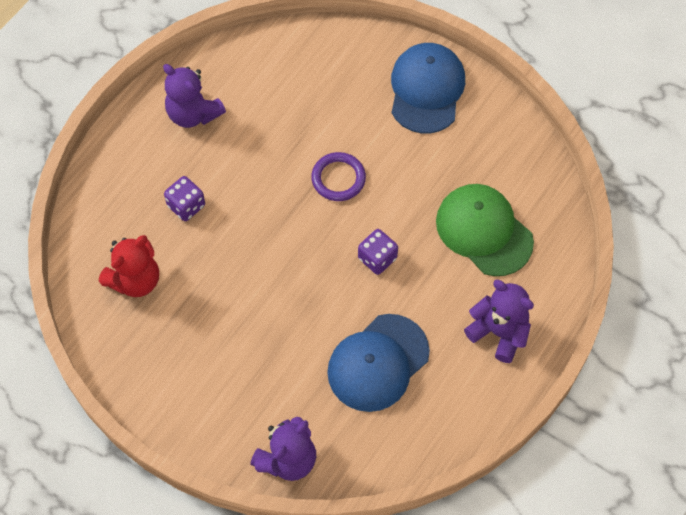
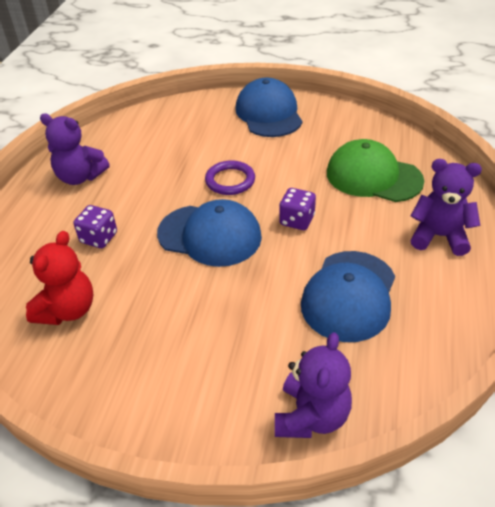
camera: 20 degrees left, 20 degrees down
none -> blue cap [157,199,262,267]

